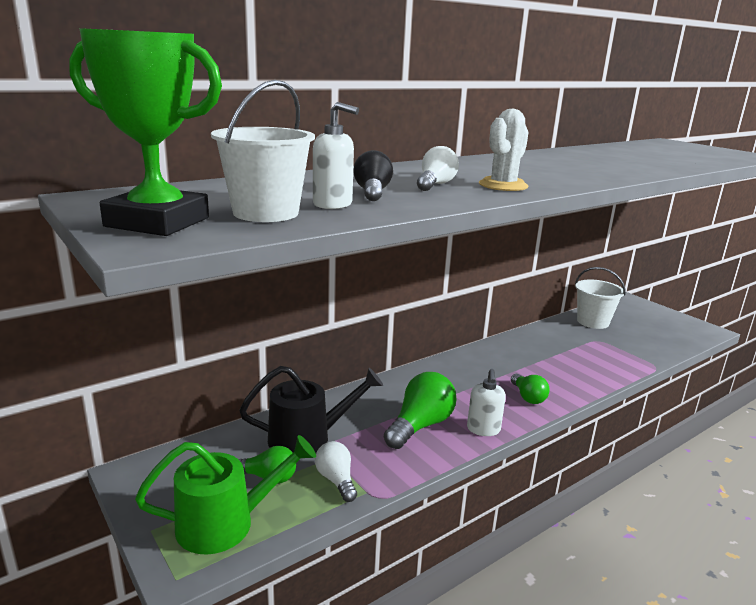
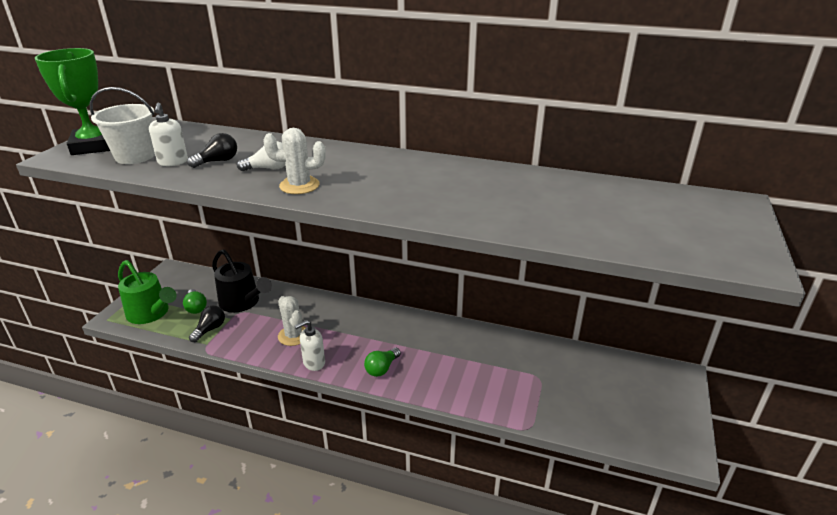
camera: 55 degrees right, 10 degrees up
white light bulb [315,441,357,502] -> black light bulb [189,306,225,342]
green light bulb [384,372,456,449] -> white cactus [278,296,306,346]
white bucket [575,267,626,329] -> none

